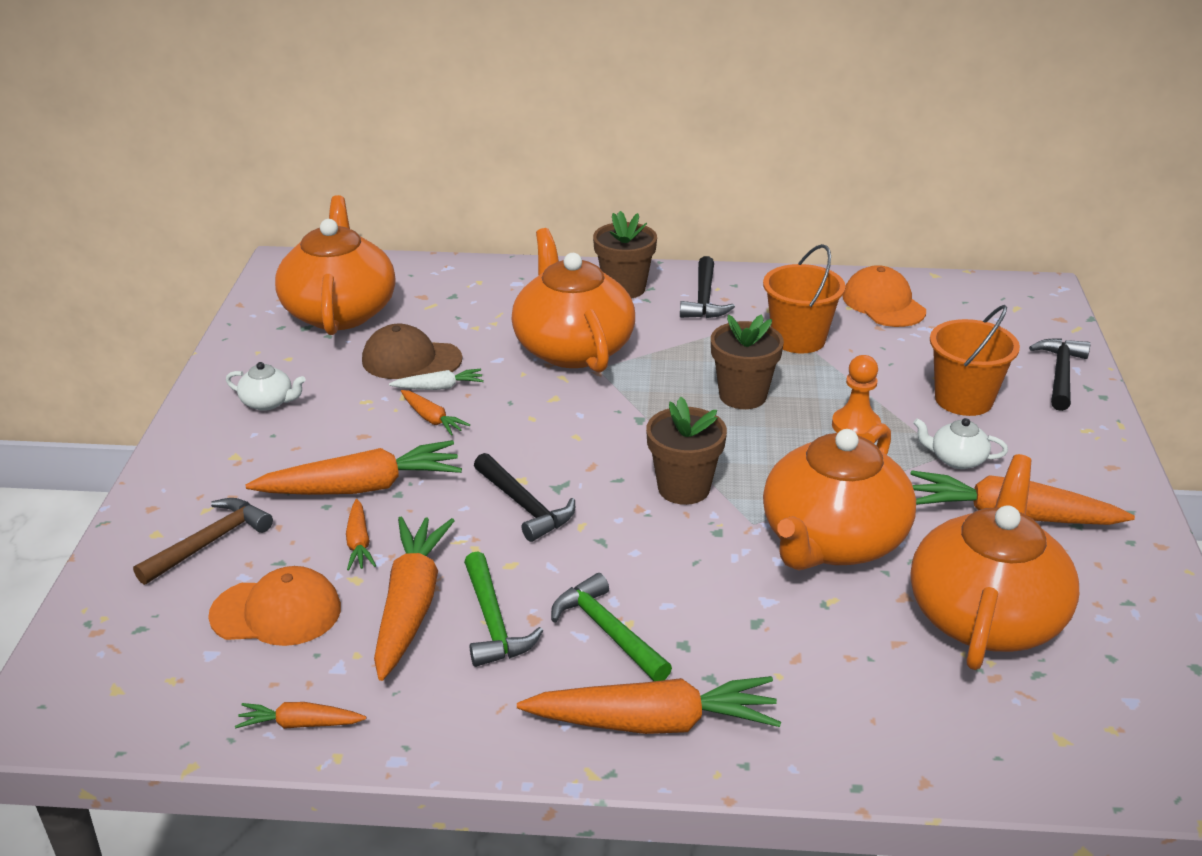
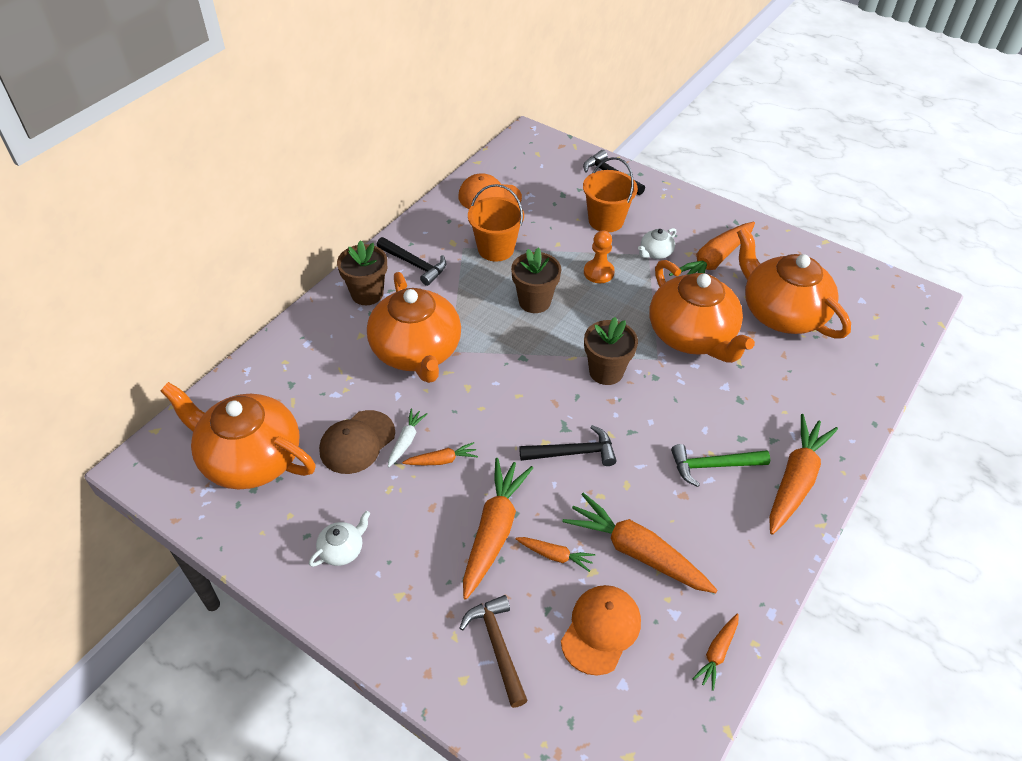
camera: 60 degrees left, 15 degrees up
green hammer [464,552,543,667] -> none
orange teapot [512,228,635,373] -> orange teapot turned 120 degrees counterclockwise [367,272,461,383]

